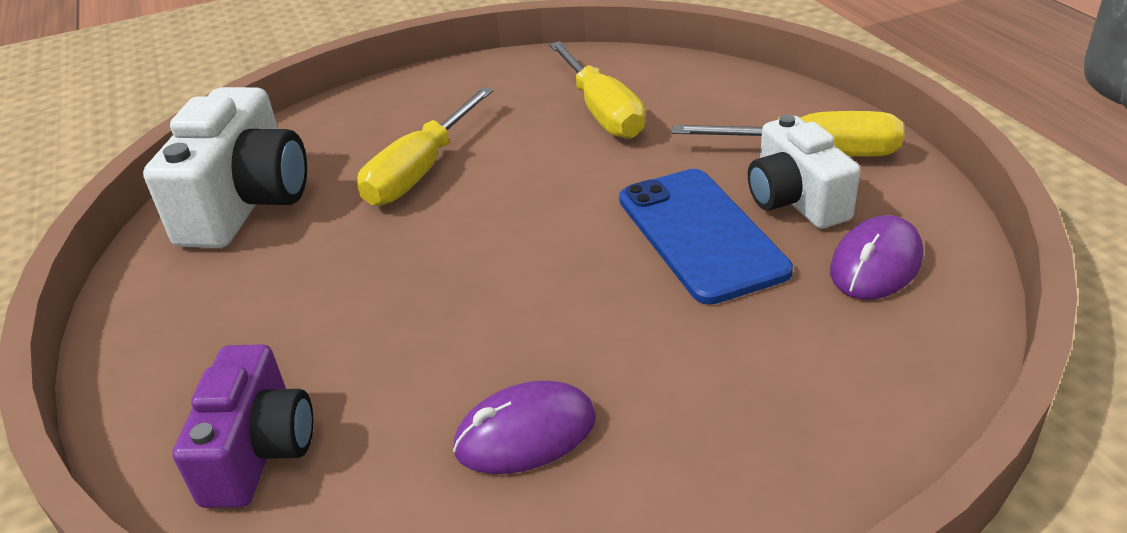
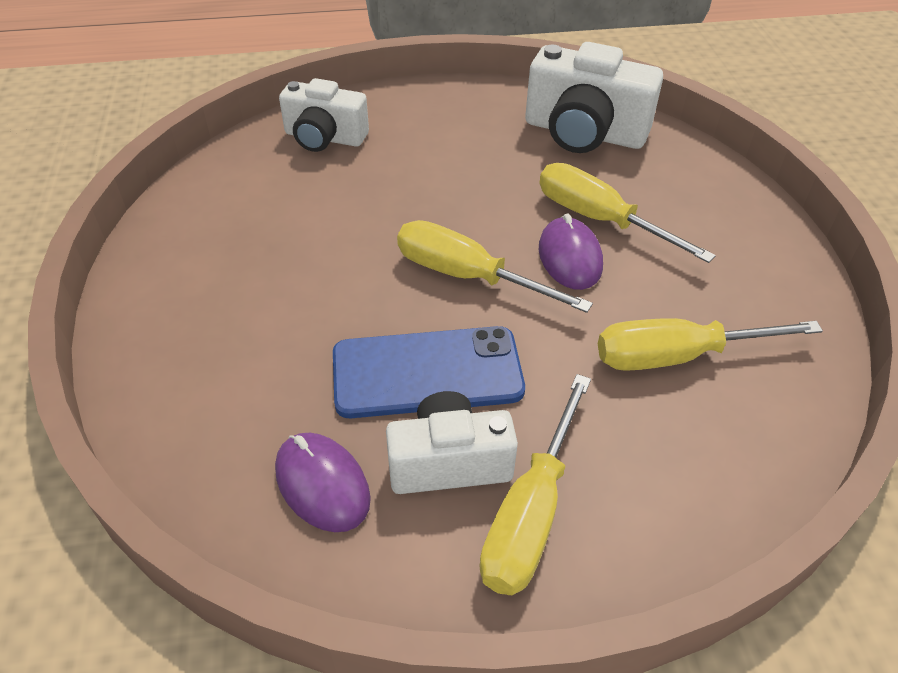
camera: 100 degrees right, 10 degrees up
purple camera [173,344,313,508] -> white camera [279,78,369,152]
purple mouse [453,381,596,474] -> purple mouse moved to [539,213,603,290]
none -> yellow screwdriver [397,220,593,313]

